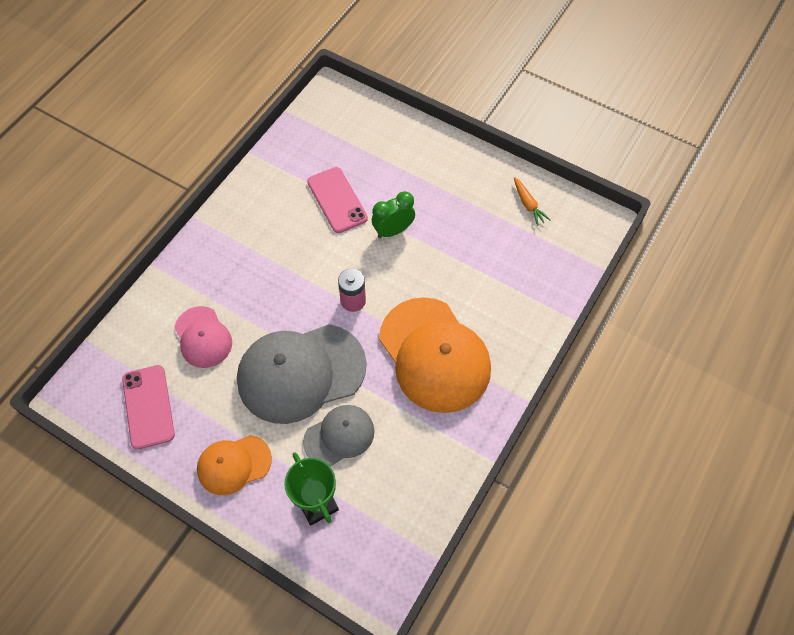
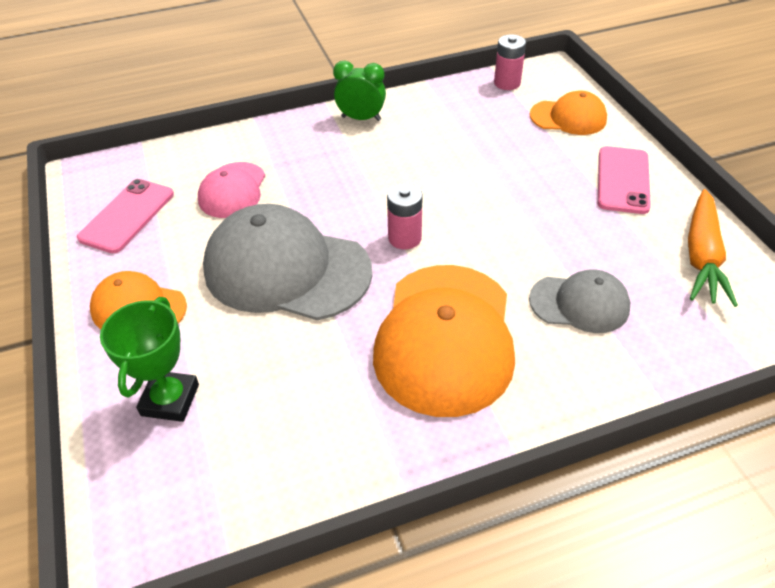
camera: 40 degrees right, 15 degrees down
grey cap [303,405,375,467] -> grey cap moved to [529,269,630,333]
pink phone [307,167,368,233] -> pink phone moved to [598,146,651,214]
green clock [372,191,415,238] -> green clock moved to [333,61,386,121]
orange carrot [514,177,550,226] -> orange carrot [688,189,738,307], size x1.84
none -> pink battery [494,34,526,90]
none -> orange cap [530,90,607,135]

